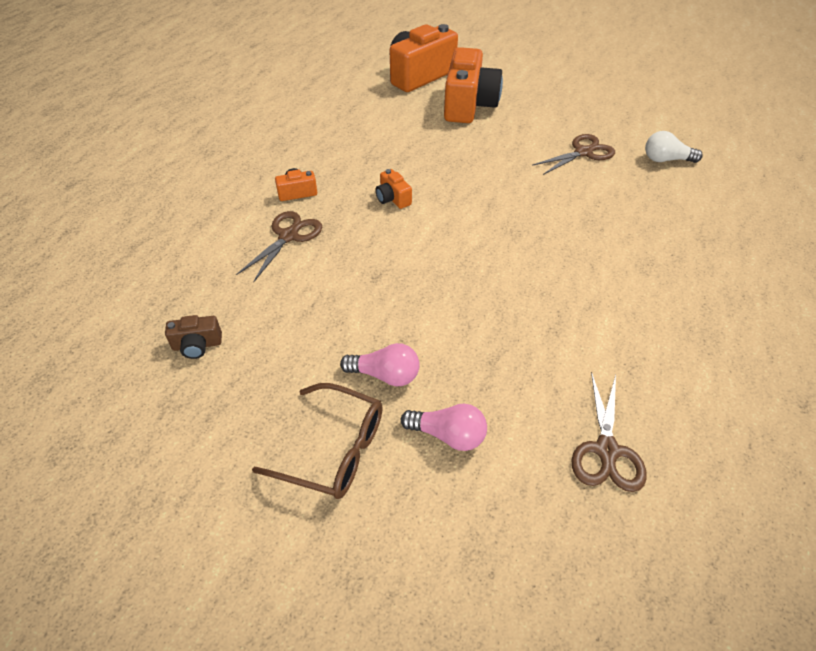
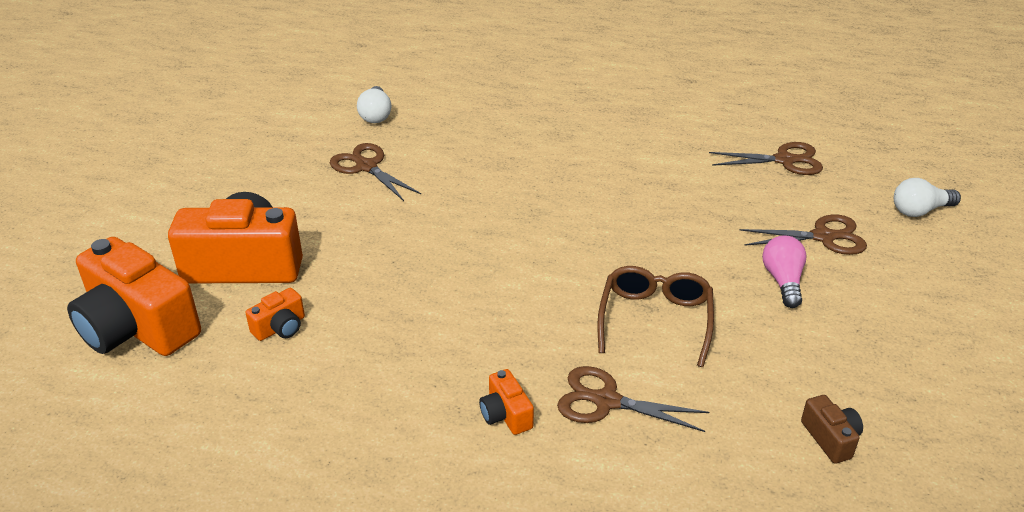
camera: 100 degrees left, 10 degrees down
brown glasses [252,383,383,499] -> brown glasses moved to [597,266,714,367]
orange camera [375,169,412,209] -> orange camera moved to [245,288,305,341]
pink light bulb [401,403,487,451] -> brown scissors [740,215,867,255]
none -> white light bulb [894,178,961,217]

